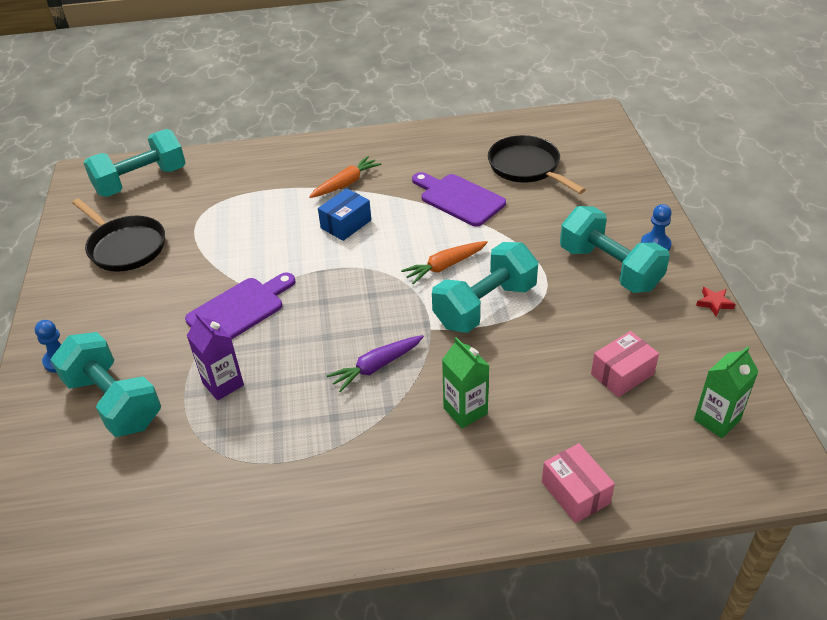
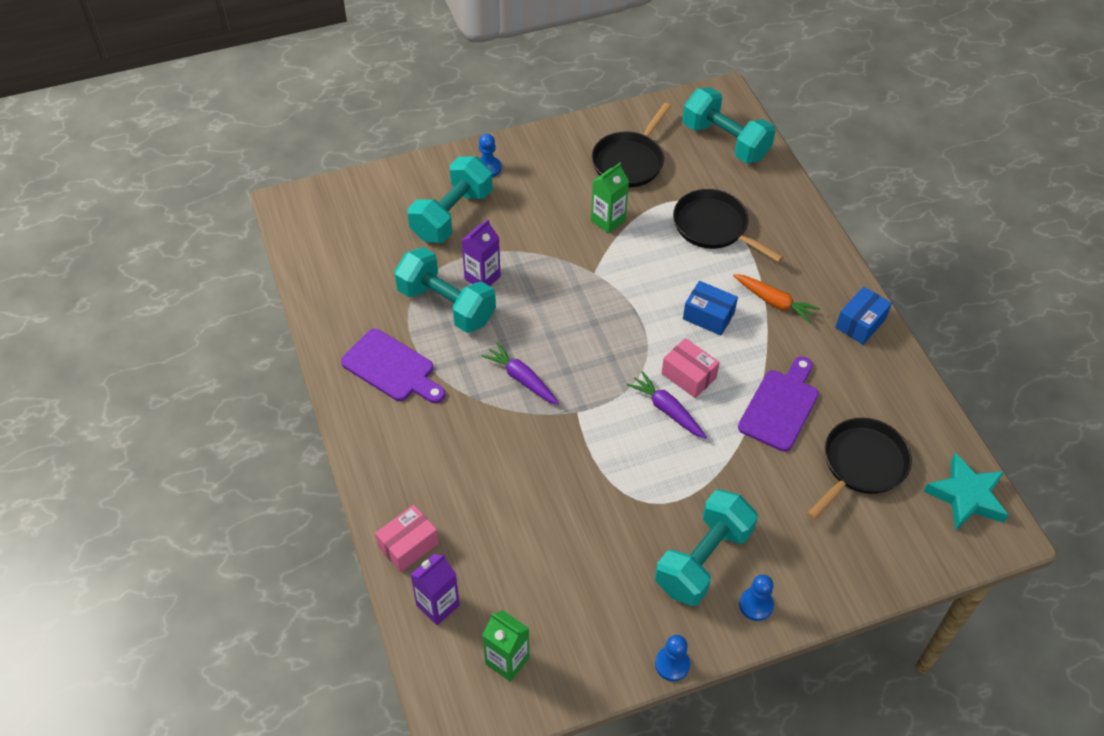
camera: 75 degrees right, 10 degrees up
purple cutting board [185,272,295,340] -> purple cutting board moved to [341,329,445,403]
orange carrot [401,241,488,284] -> purple carrot [627,371,707,439]
turquoise dumbbell [432,242,538,333] -> turquoise dumbbell moved to [394,247,496,333]
green carton [442,337,489,428] -> green carton moved to [591,163,629,234]
pink box [591,331,659,397] -> pink box moved to [662,338,720,398]
red star [696,287,736,316] -> blue pawn [655,635,690,681]
none -> purple carton [410,554,460,625]
none -> black pan [673,189,783,263]
none -> blue box [835,286,892,345]
none -> turquoise star [924,452,1009,530]

